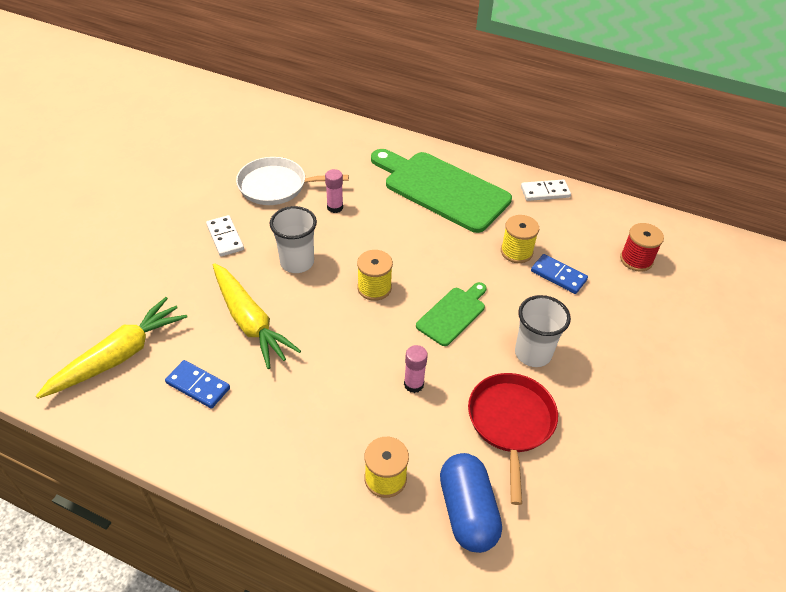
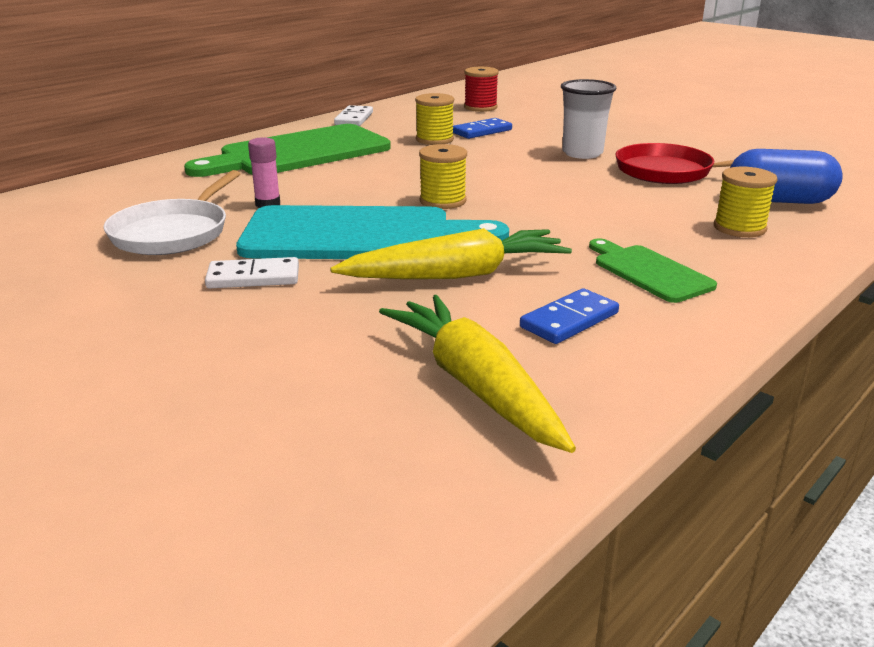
camera: 70 degrees left, 20 degrees down
white cup [270,206,317,273] -> turquoise cutting board [236,205,509,259]
pink glue stick [404,345,428,393] -> none
green cutting board [416,282,487,346] -> green cutting board moved to [589,238,717,303]

